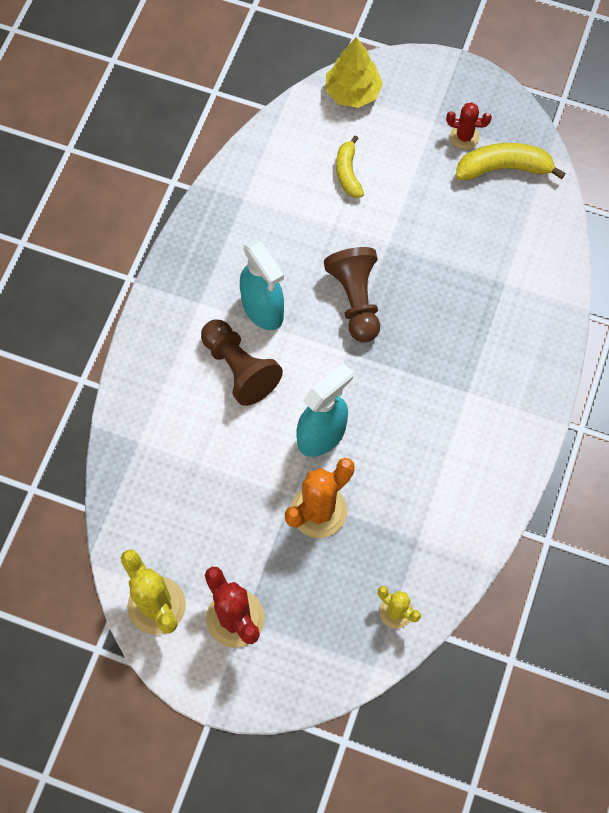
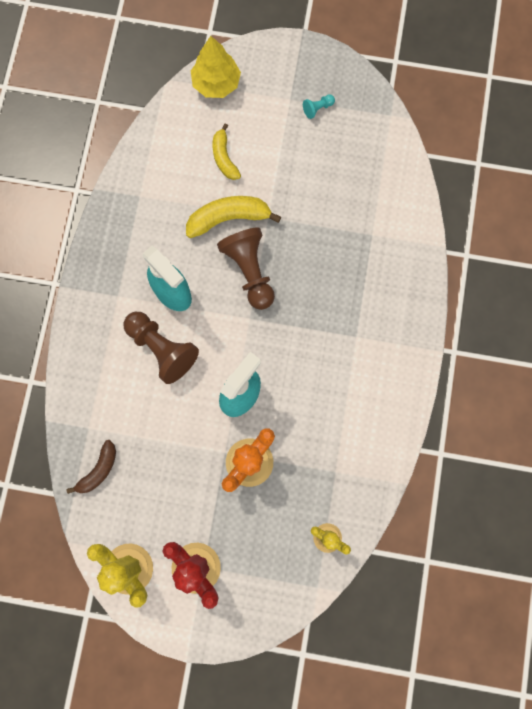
camera: 10 degrees left, 10 degrees up
red cactus [446,102,492,149] -> turquoise pawn [303,94,335,119]
yellow banana [456,143,566,180] -> yellow banana moved to [186,196,281,238]
none -> brown banana [67,440,116,494]

